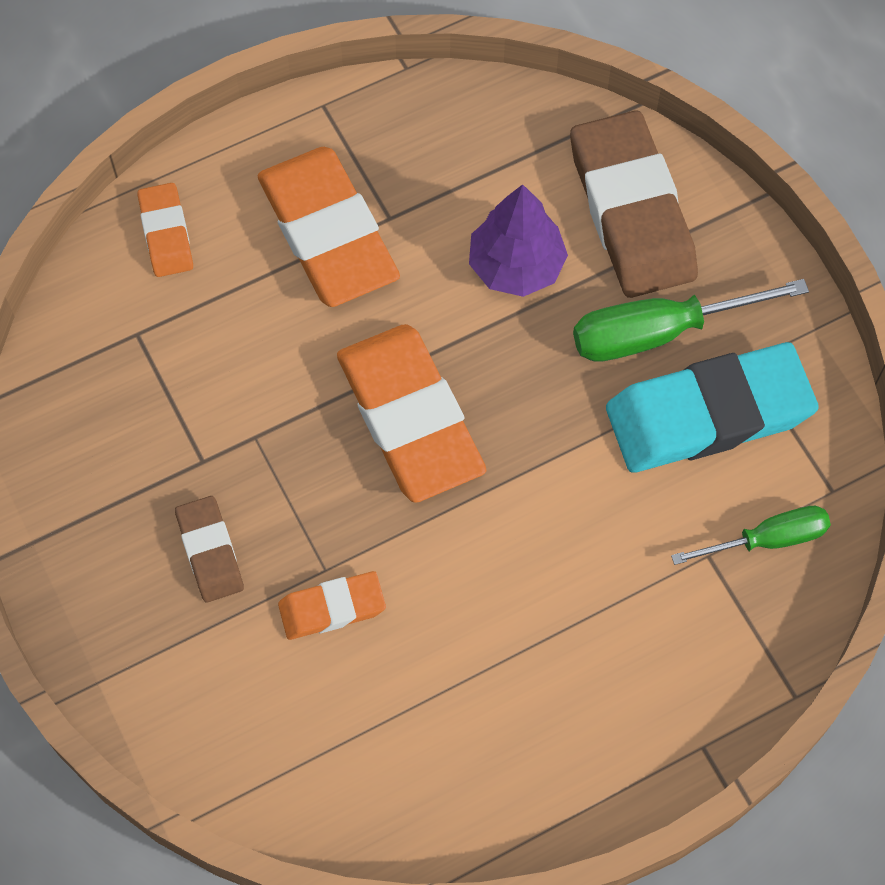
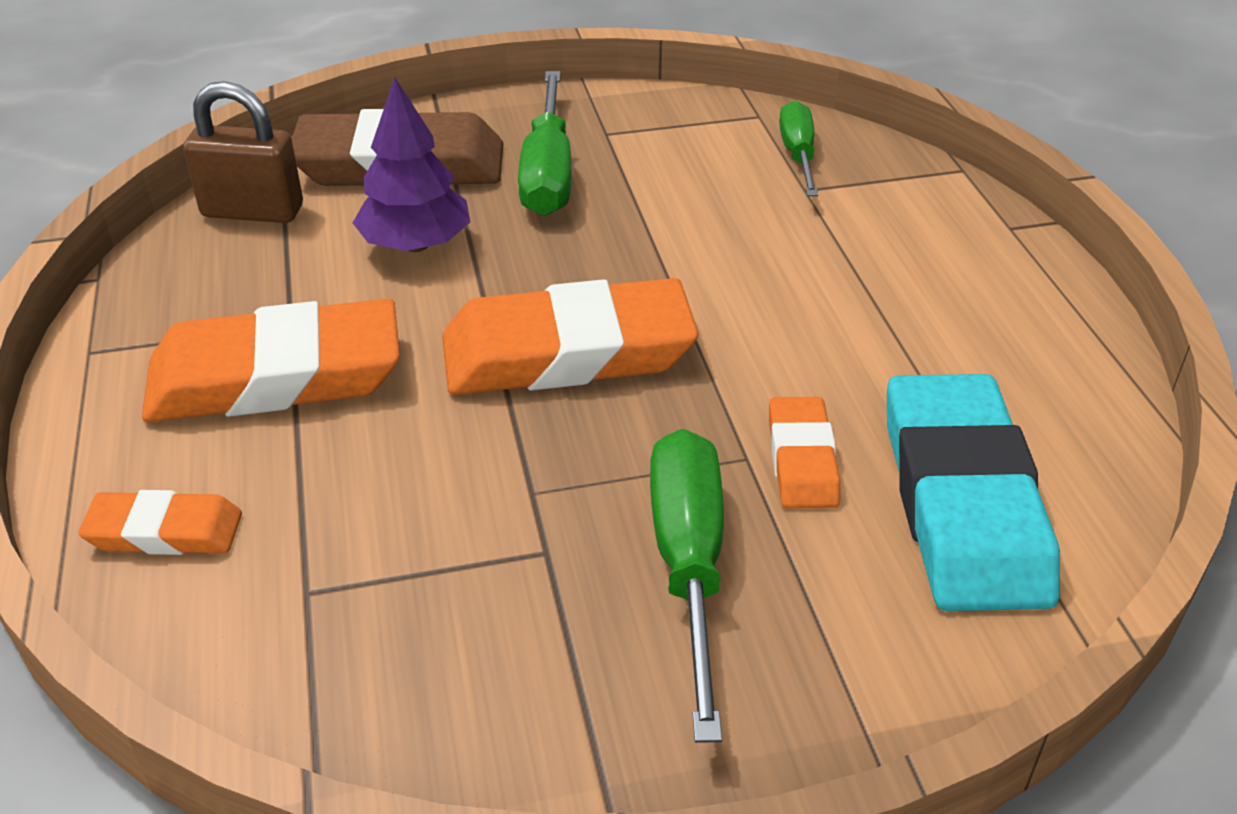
camera: 75 degrees left, 25 degrees down
brown eraser [175,496,244,603] -> green screwdriver [650,429,724,743]
turquoise eraser [606,342,819,473] -> turquoise eraser moved to [887,374,1060,611]
none -> brown padlock [183,81,303,223]

